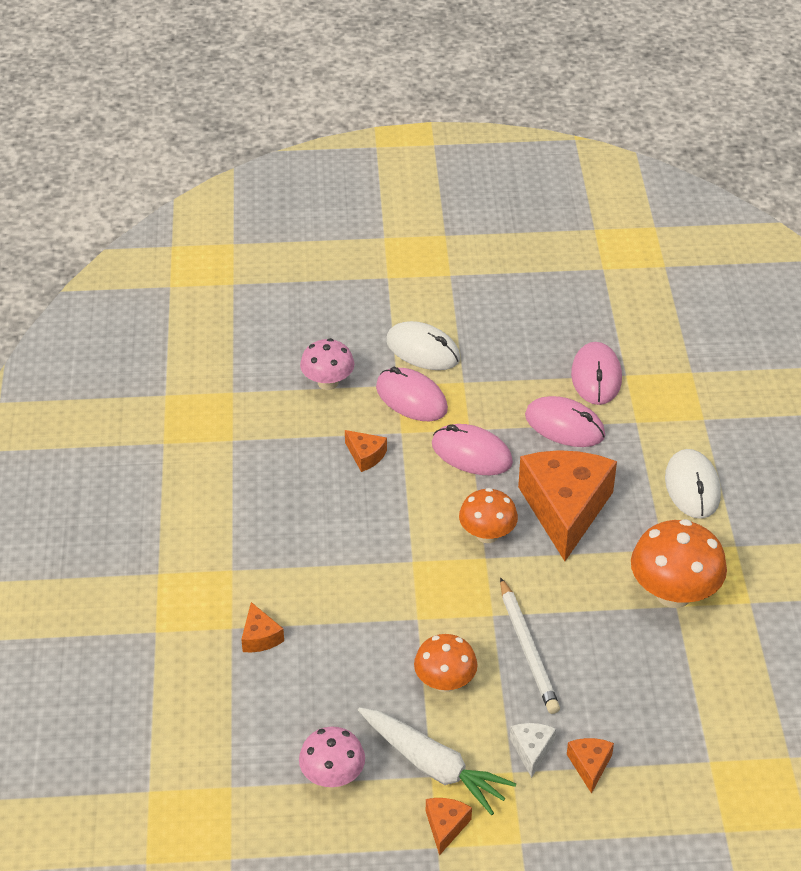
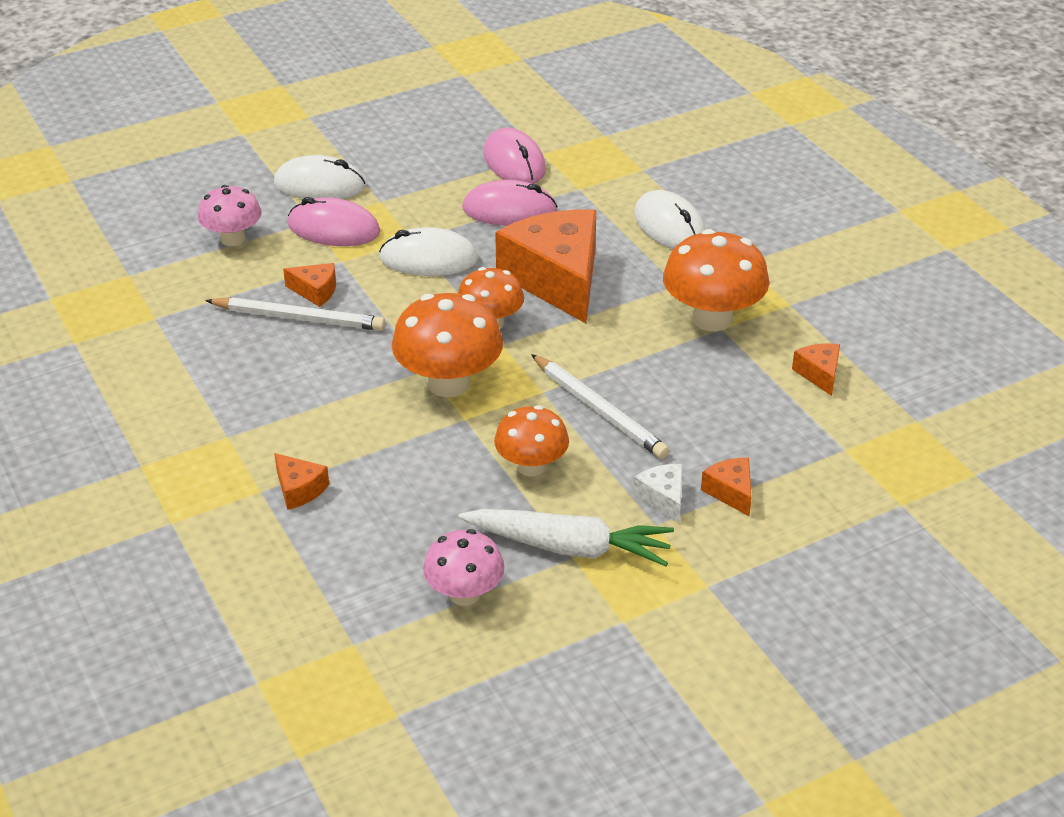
camera: 25 degrees left, 5 degrees down
orange cheese [426,798,472,856] -> orange cheese moved to [792,343,840,396]
pink mouse [432,424,513,475] -> white mouse [379,227,478,276]
none -> white pencil [205,297,385,331]
none -> orange mushroom [392,293,503,397]

